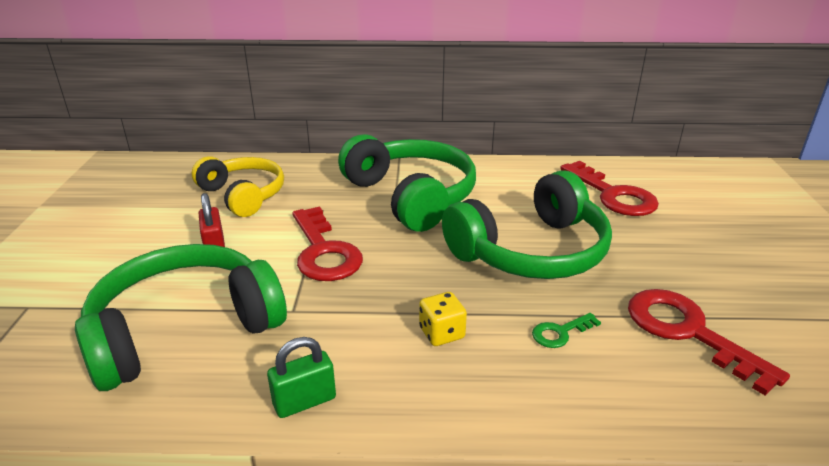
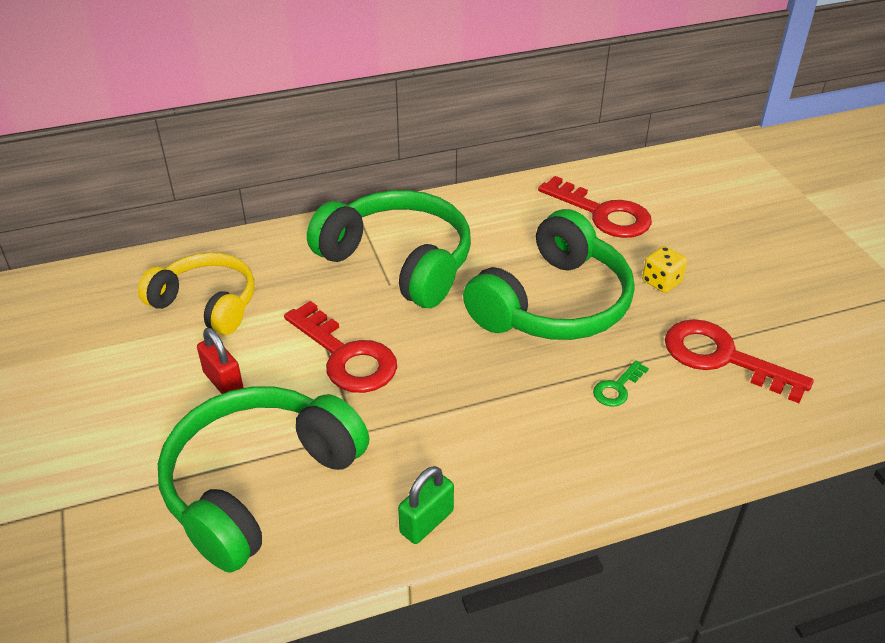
camera: 20 degrees left, 10 degrees up
yellow dice [419,292,467,346] -> yellow dice moved to [642,246,687,293]

